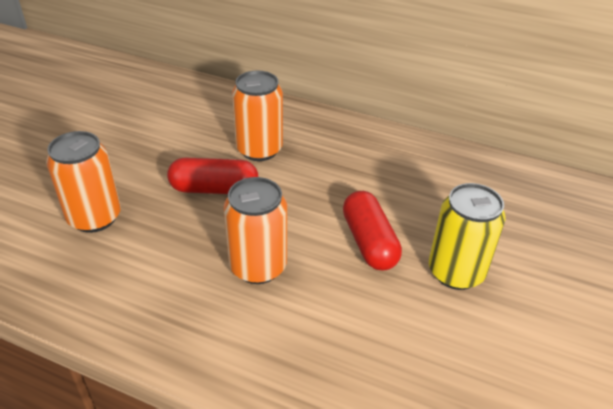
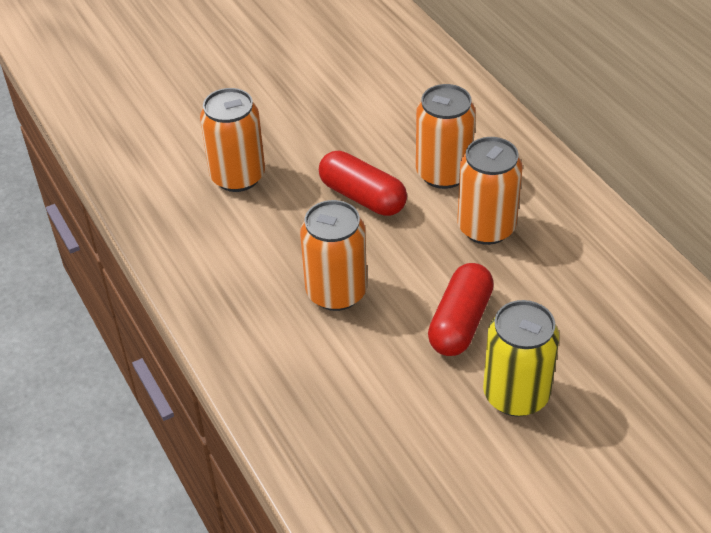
camera: 40 degrees right, 5 degrees up
none -> orange can [457,137,522,245]

